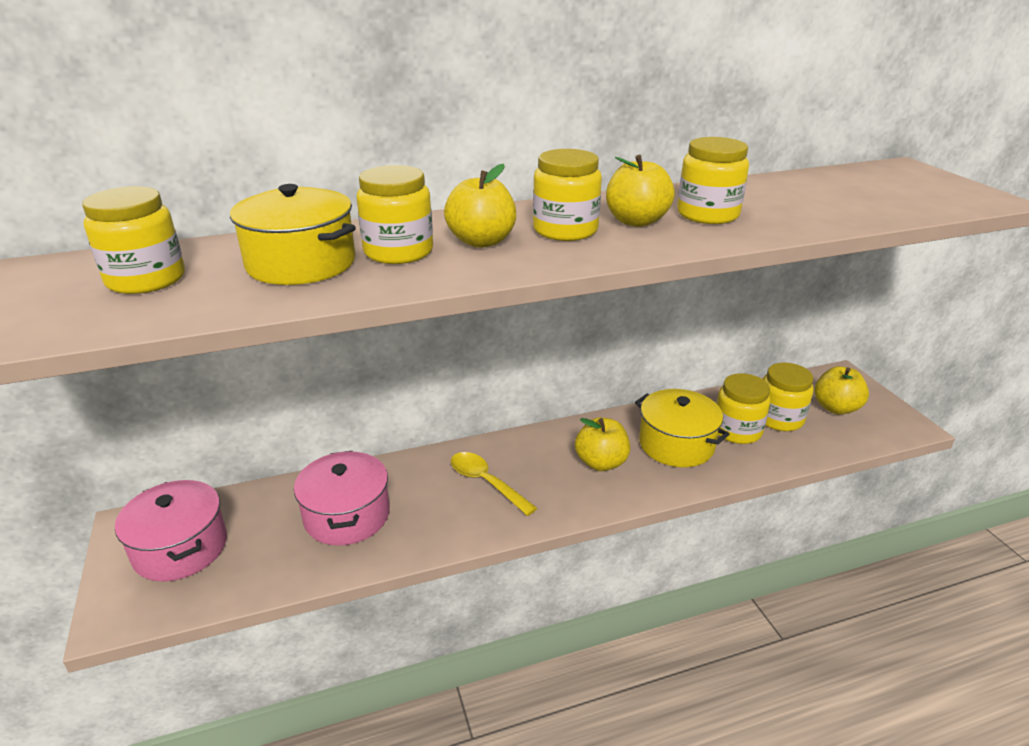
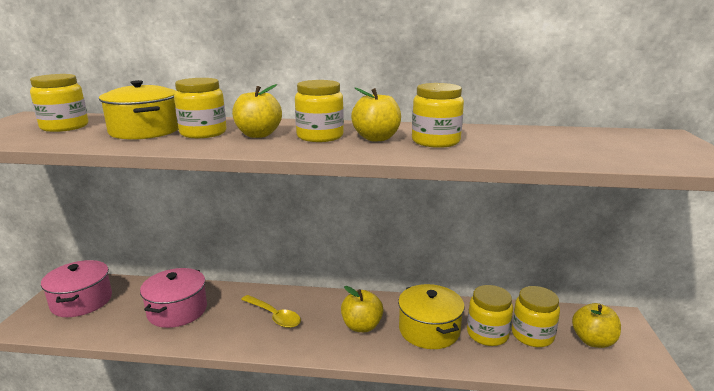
camera: 25 degrees right, 10 degrees down
yellow spoon [451,452,537,516] -> yellow spoon turned 150 degrees clockwise [241,295,301,328]

